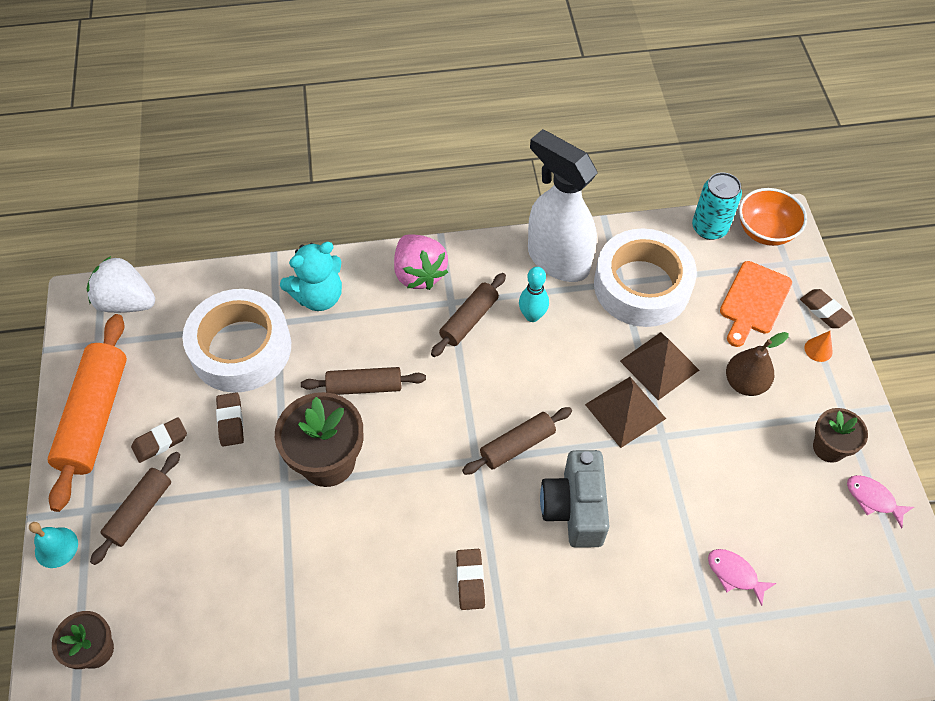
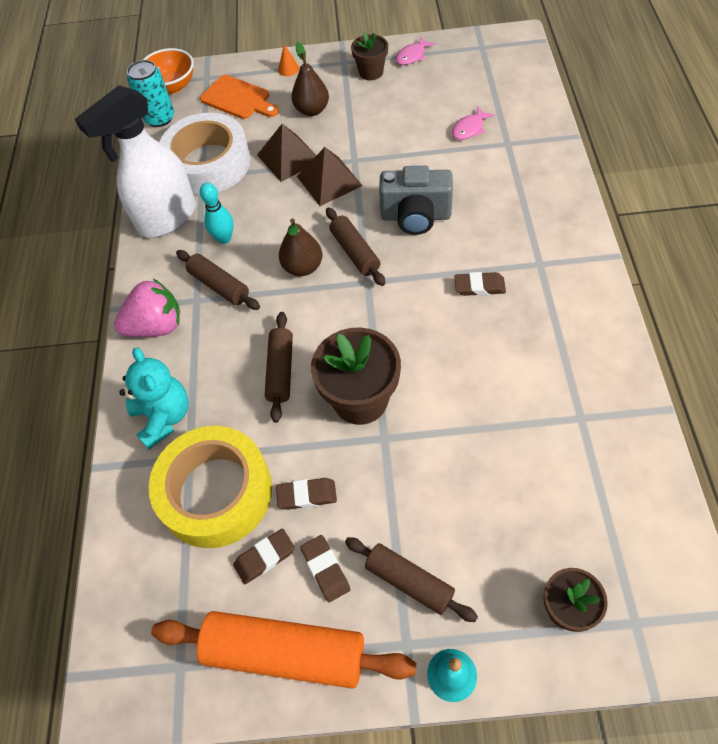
camera: 80 degrees left, 0 degrees up
white strawberry [87,256,155,313] -> none
white tape [183,289,291,393] -> yellow tape [149,426,272,548]
brown eraser [800,289,853,328] -> brown eraser moved to [233,529,295,584]
none -> brown pear [279,218,322,276]

